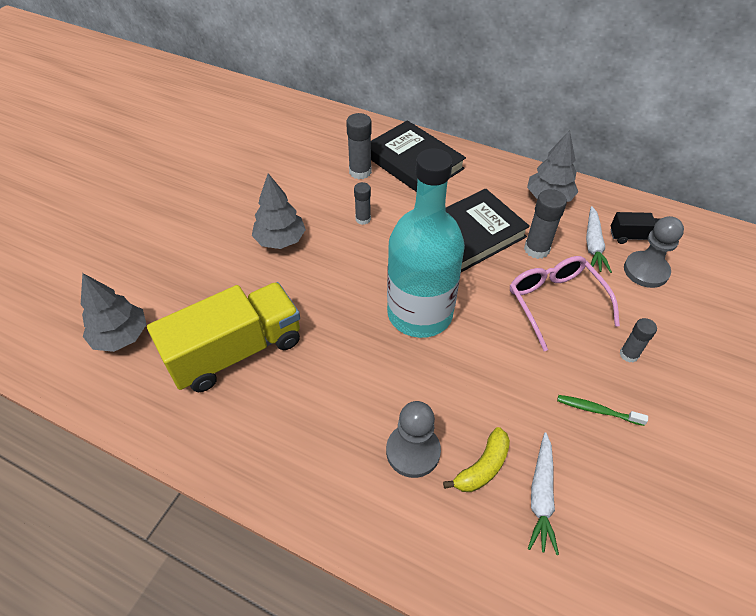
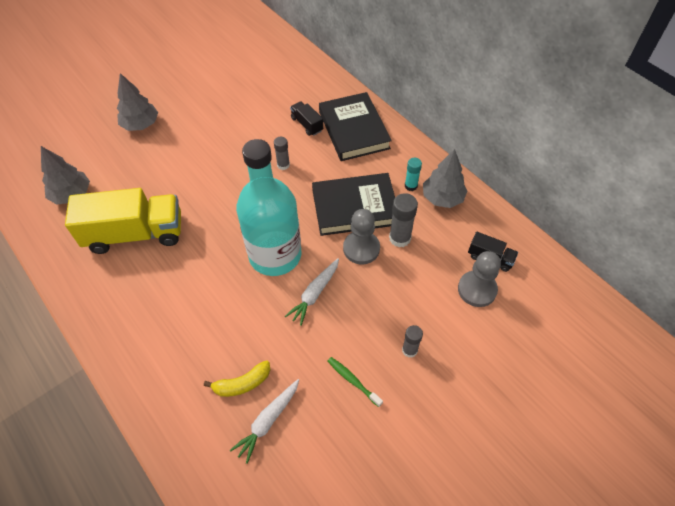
camera: 25 degrees right, 5 degrees up
grey tree [252,173,306,249] -> grey tree moved to [117,73,158,131]
grey glue stick [346,113,372,179] -> black truck [290,101,323,136]
grey pawn [386,401,441,478] -> grey pawn moved to [343,209,380,264]
pink glasses [510,256,620,351] -> none
white carrot [586,206,612,273] -> white carrot moved to [285,258,339,326]
none -> turquoise glue stick [405,158,422,191]

